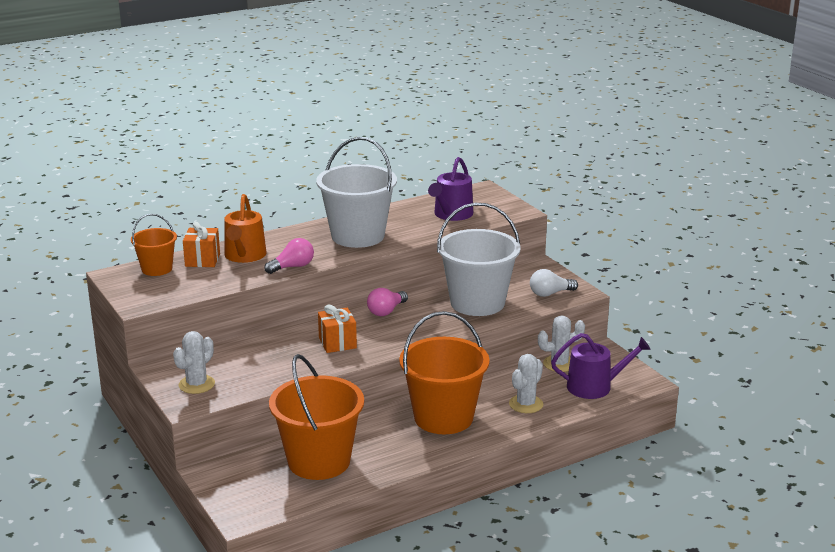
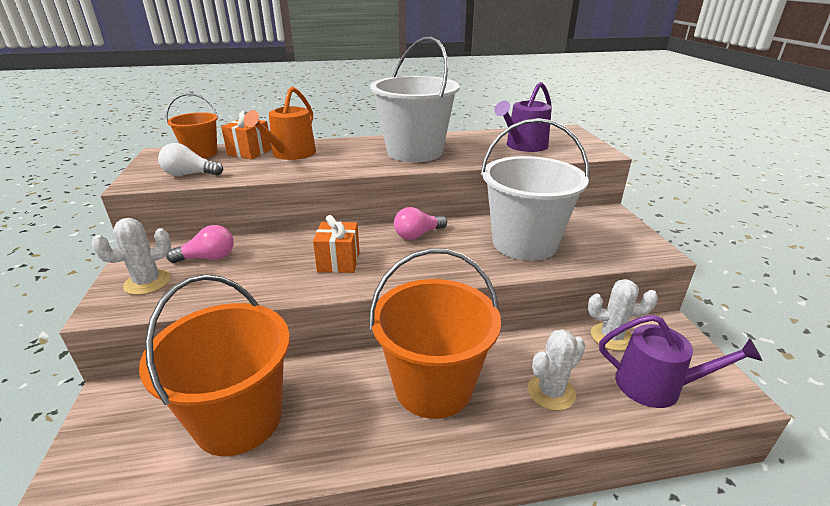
camera: 20 degrees right, 5 degrees up
pink light bulb [264,238,314,274] -> pink light bulb moved to [166,225,234,263]
white light bulb [530,269,578,297] -> white light bulb moved to [158,143,223,176]

